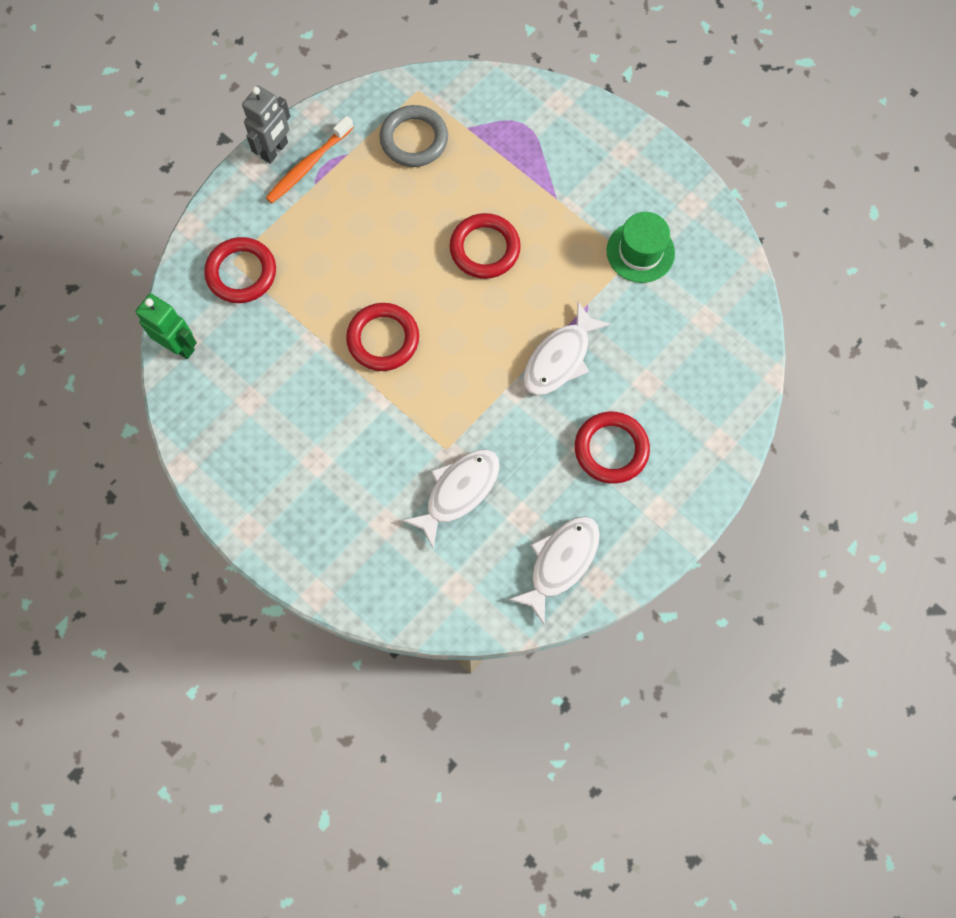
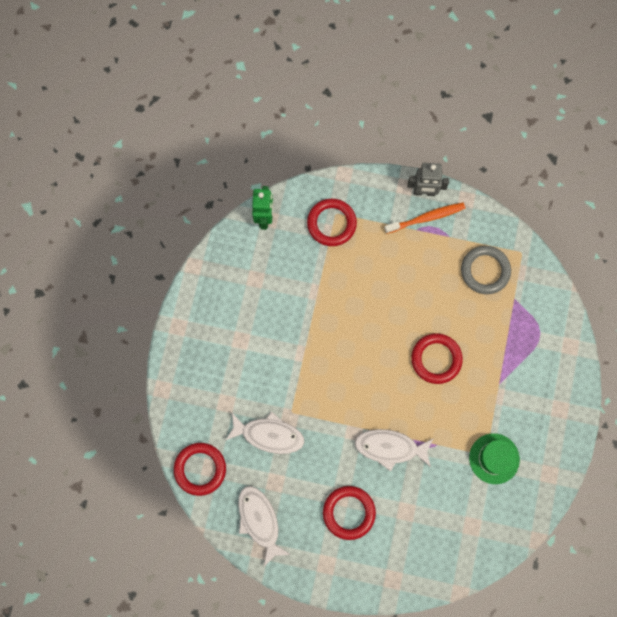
camera: 60 degrees right, 5 degrees up
orange toothbrush [265,116,354,203] -> orange toothbrush turned 150 degrees clockwise [384,203,465,234]
red ring [346,303,419,371] -> red ring moved to [174,443,226,496]
white fish [508,516,600,626] -> white fish turned 120 degrees counterclockwise [238,486,291,567]

